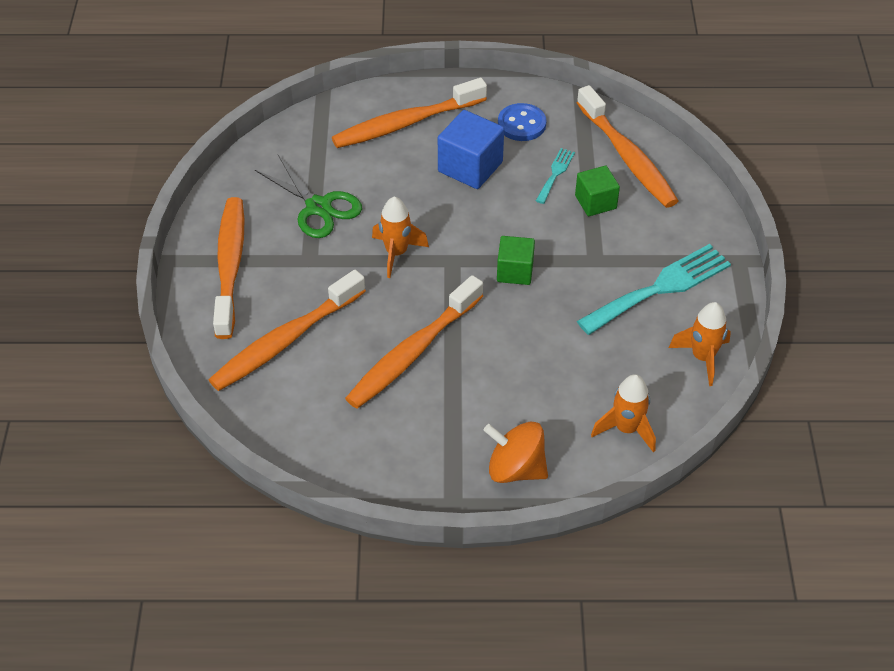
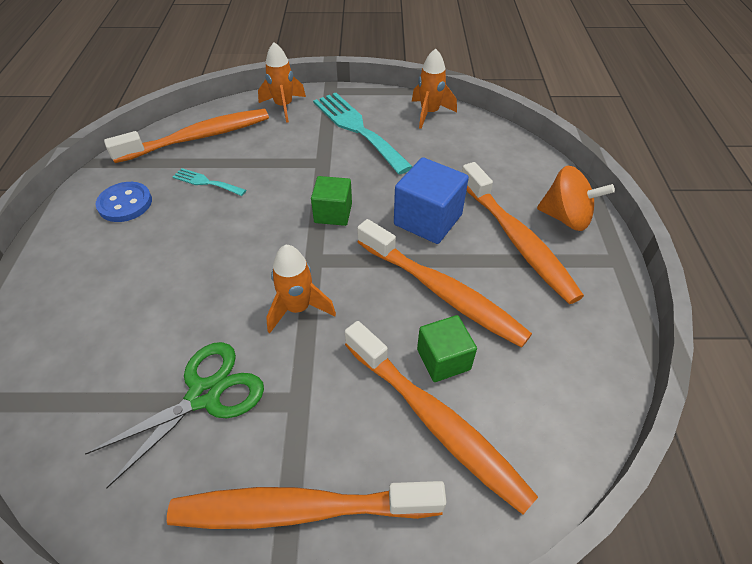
camera: 90 degrees left, 0 degrees up
orange toothbrush [332,78,487,148] -> orange toothbrush moved to [462,162,584,304]
blue cube [438,110,504,189] -> blue cube moved to [394,157,469,244]
orange spinning top [484,422,548,483] -> orange spinning top turned 90 degrees counterclockwise [537,166,615,231]
green cube [575,166,620,216] -> green cube moved to [417,315,477,382]
orange rocket [591,374,656,452] -> orange rocket moved to [258,42,306,123]

